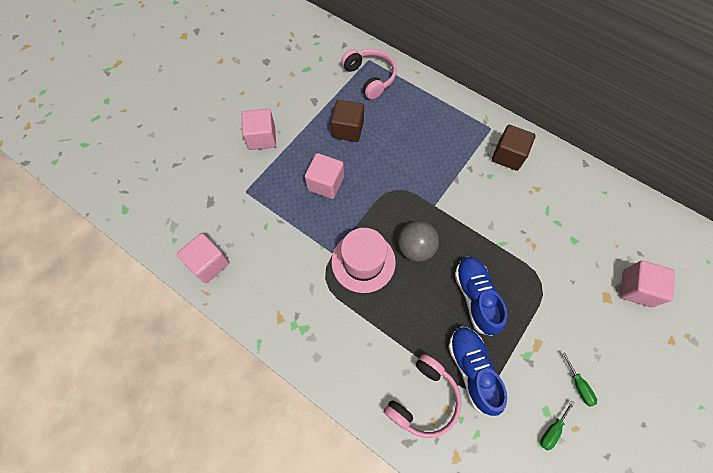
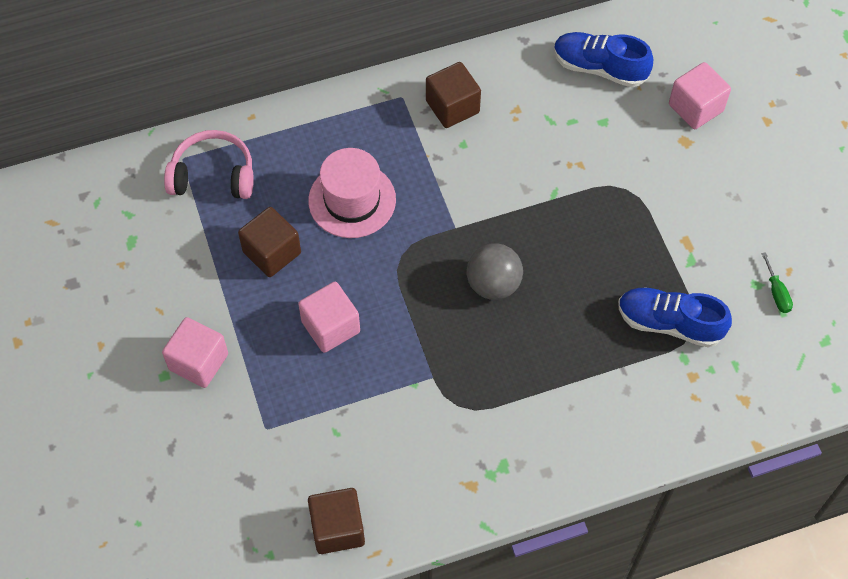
camera: 55 degrees left, 5 degrees down
pink cube [177,233,230,283] -> brown cube [308,488,365,554]
pink hat [331,228,396,293] -> pink hat moved to [308,148,396,238]
pink headphones [384,354,462,438] -> none
blue shoe [454,256,507,336] -> blue shoe moved to [554,32,653,87]
green screwdriver [562,352,597,406] -> none

